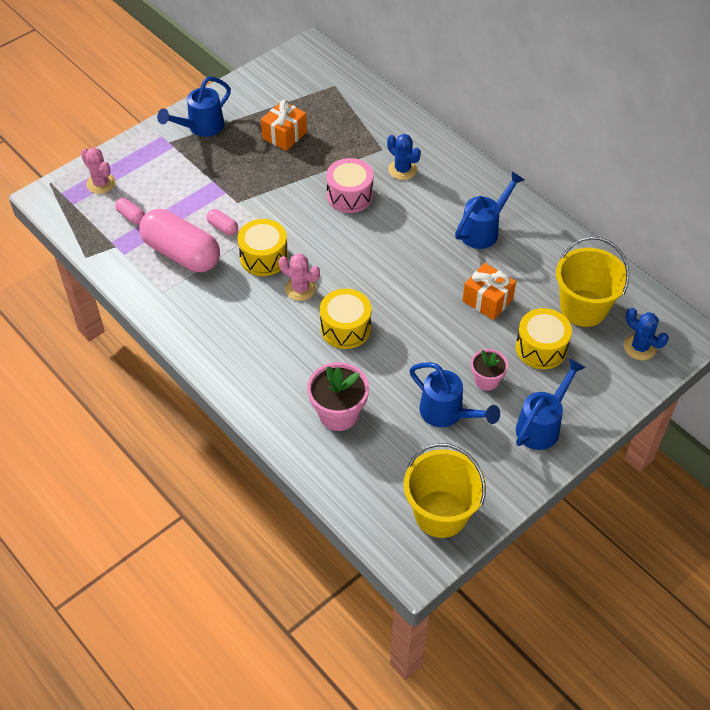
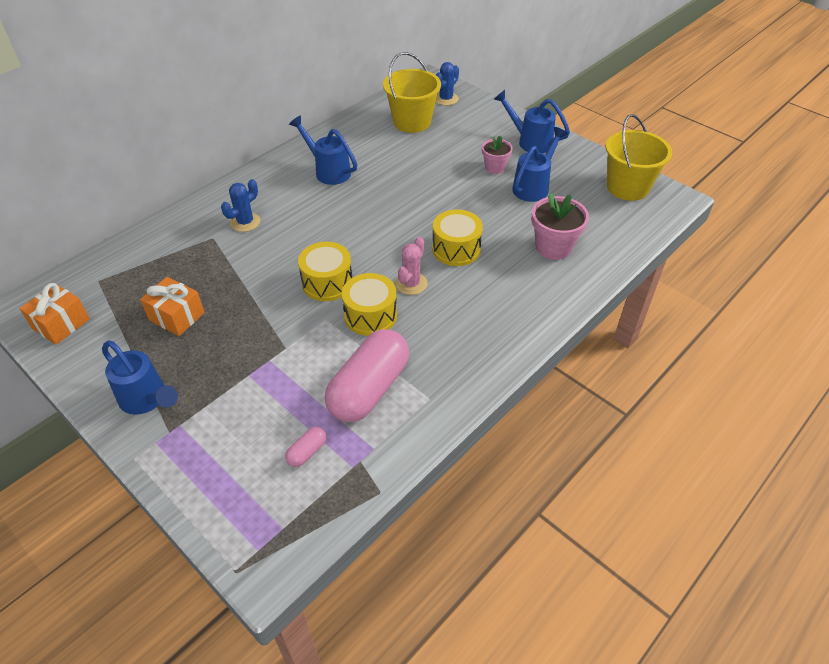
camera: 95 degrees left, 5 degrees down
pink cactus [81,148,116,194] -> none
pink capsule [207,209,238,235] -> none
pink drum [326,158,373,213] -> none
orange gift [462,263,516,320] -> orange gift moved to [19,283,90,345]
yellow drum [516,308,572,369] -> yellow drum moved to [298,242,352,301]

